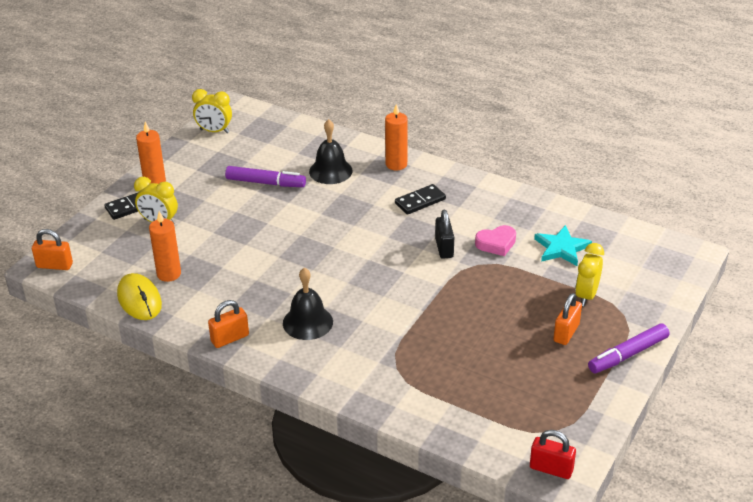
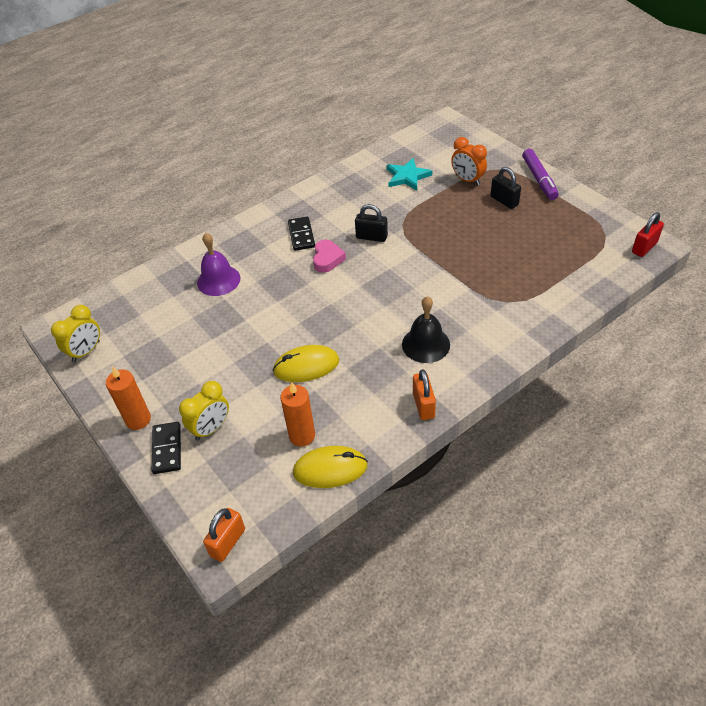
camera: 65 degrees left, 10 degrees up
purple marker [225,166,306,187] -> none
black bell [309,119,353,184] -> purple bell [197,233,240,296]
orange candle [385,104,408,170] -> none
pink heart [475,225,516,256] -> pink heart moved to [313,239,346,273]
orange padlock [553,293,582,345] -> black padlock [491,167,521,209]
yellow clock [575,243,604,306] -> orange clock [451,137,487,186]
none -> yellow mouse [272,345,339,382]

